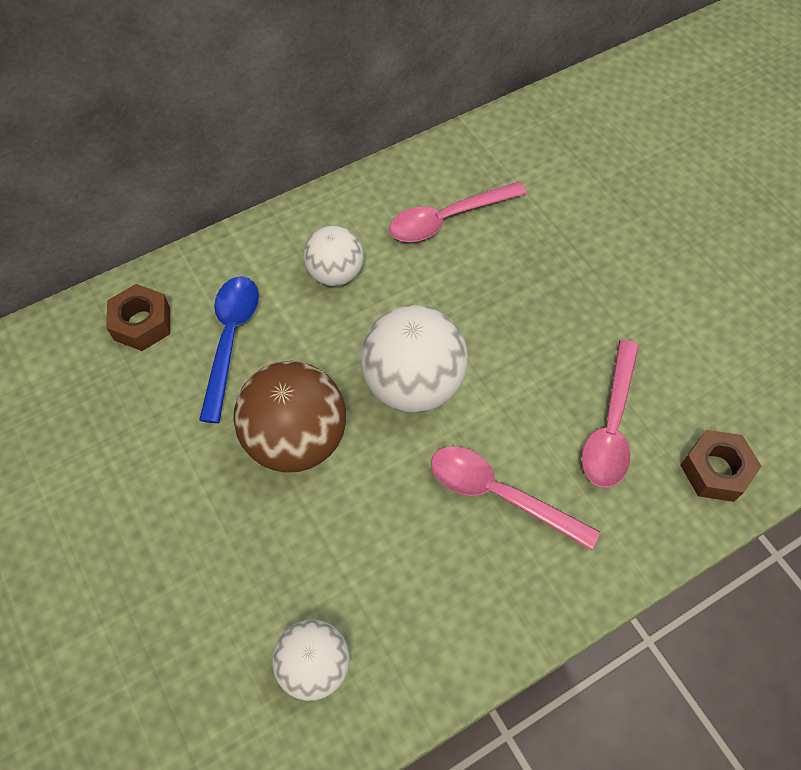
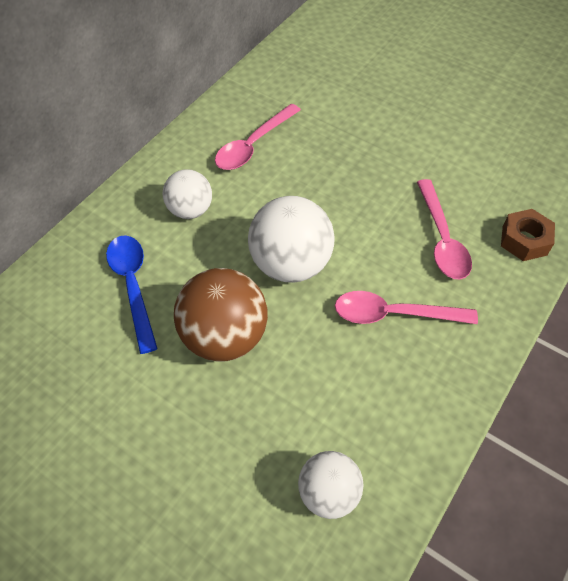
camera: 25 degrees left, 5 degrees down
brown nut [106,284,170,351] -> none

